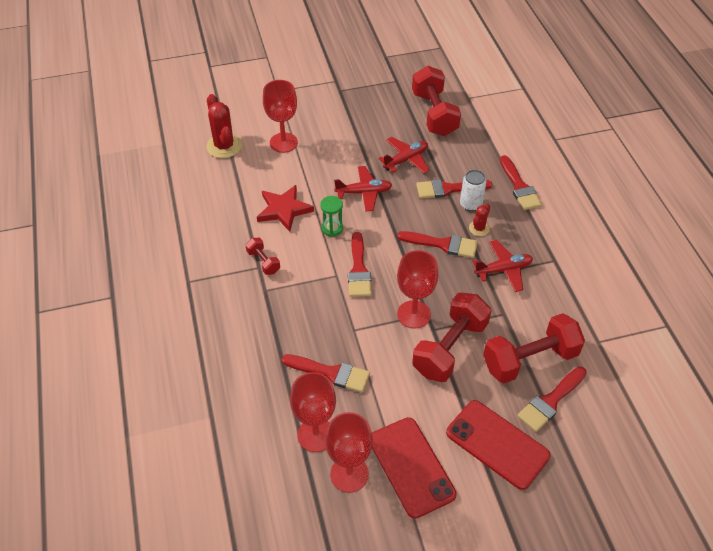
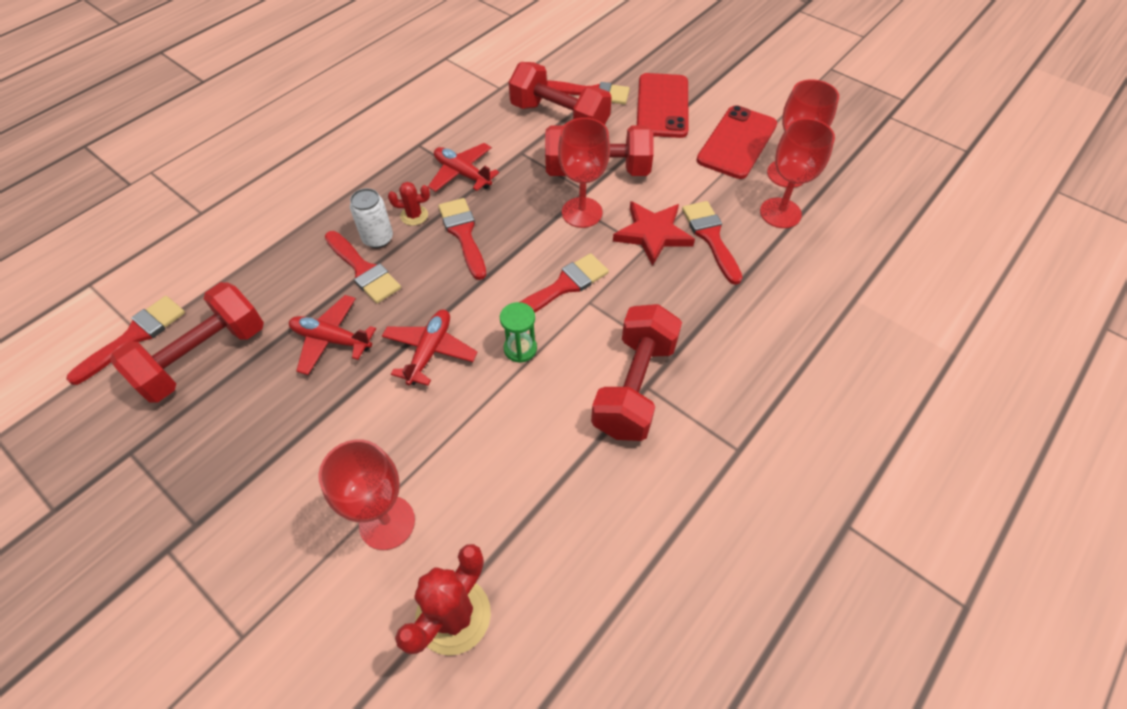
camera: 125 degrees left, 5 degrees up
red dumbbell [245,238,280,275] -> red dumbbell [591,304,682,441], size x2.08
red star [257,185,314,232] -> red star moved to [613,201,695,266]
red plane [334,166,392,211] -> red plane turned 60 degrees clockwise [382,310,478,386]
red brush [500,155,542,210] -> red brush moved to [66,296,185,385]

